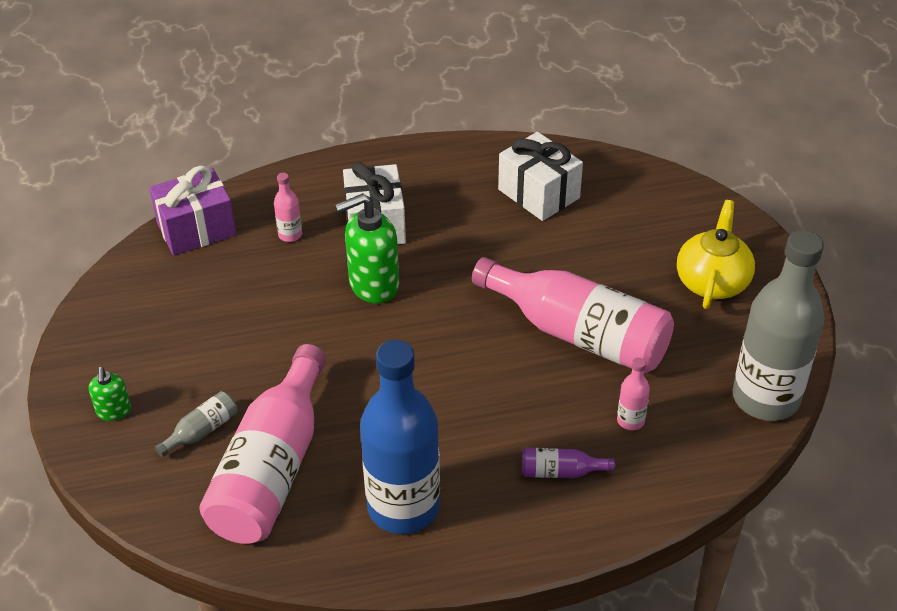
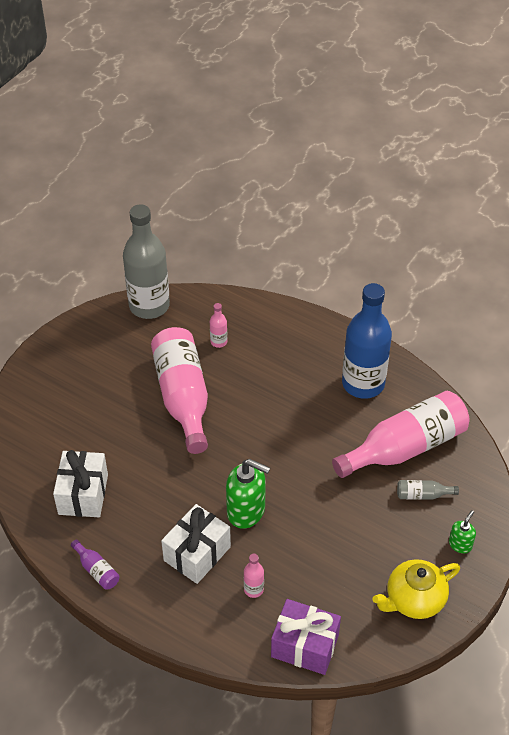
camera: 135 degrees left, 5 degrees up
purple bottle [522,448,615,478] -> purple bottle moved to [71,539,119,590]
yellow teapot [677,200,755,309] -> yellow teapot moved to [373,559,460,619]

